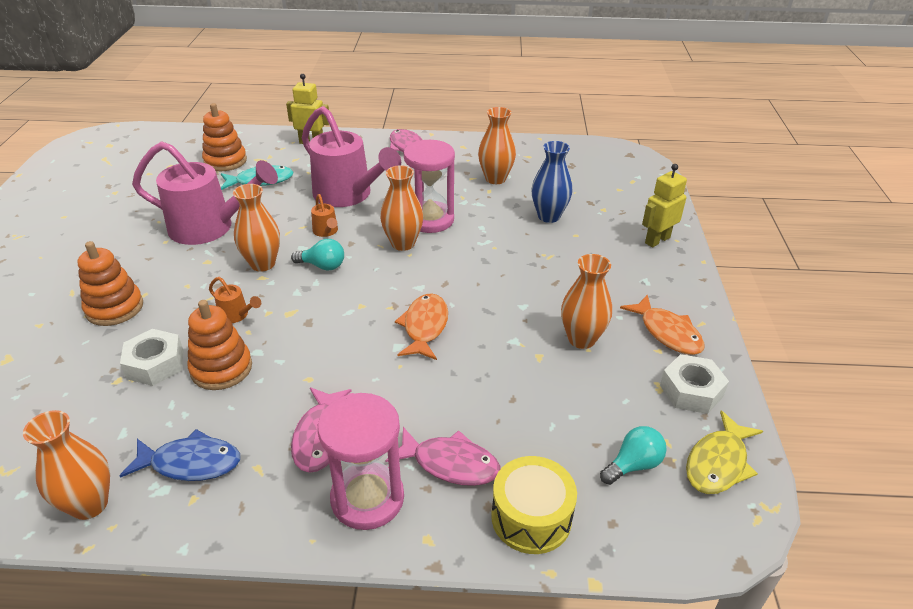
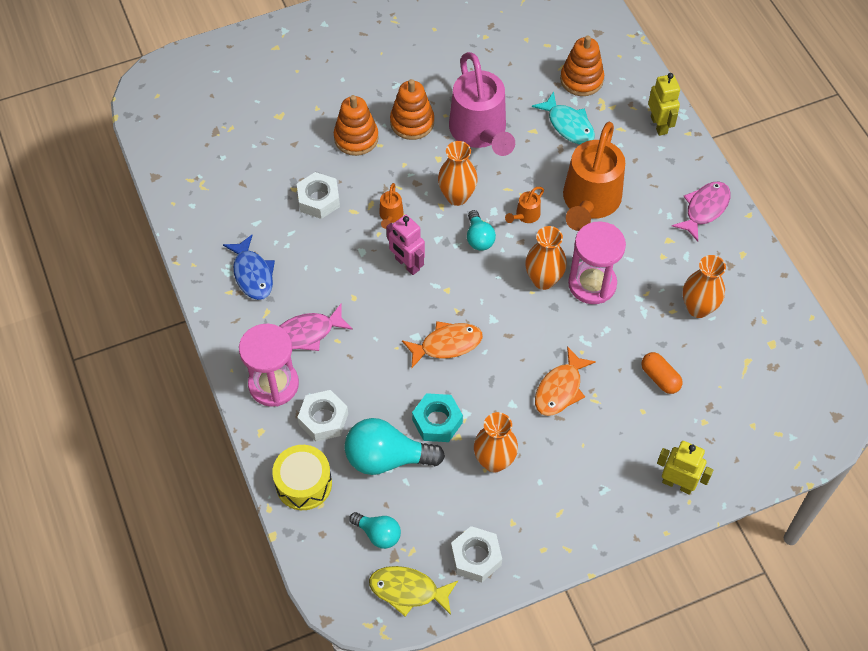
camera: 65 degrees right, 20 degrees up
orange vase [23,410,110,520] -> none
orange stacking toy [188,300,252,390] -> orange stacking toy moved to [390,79,434,140]
pink watering can [302,106,401,207] -> orange watering can [563,122,625,231]
pink fish [385,427,500,486] -> white nut [298,390,348,441]
blue vase [531,141,572,223] -> orange capsule [641,352,683,394]
orange fish [620,295,705,355] -> orange fish moved to [535,346,596,416]
none -> turquoise light bulb [345,418,445,475]
none -> pink robot [386,215,425,275]
none -> turquoise nut [412,393,463,442]

